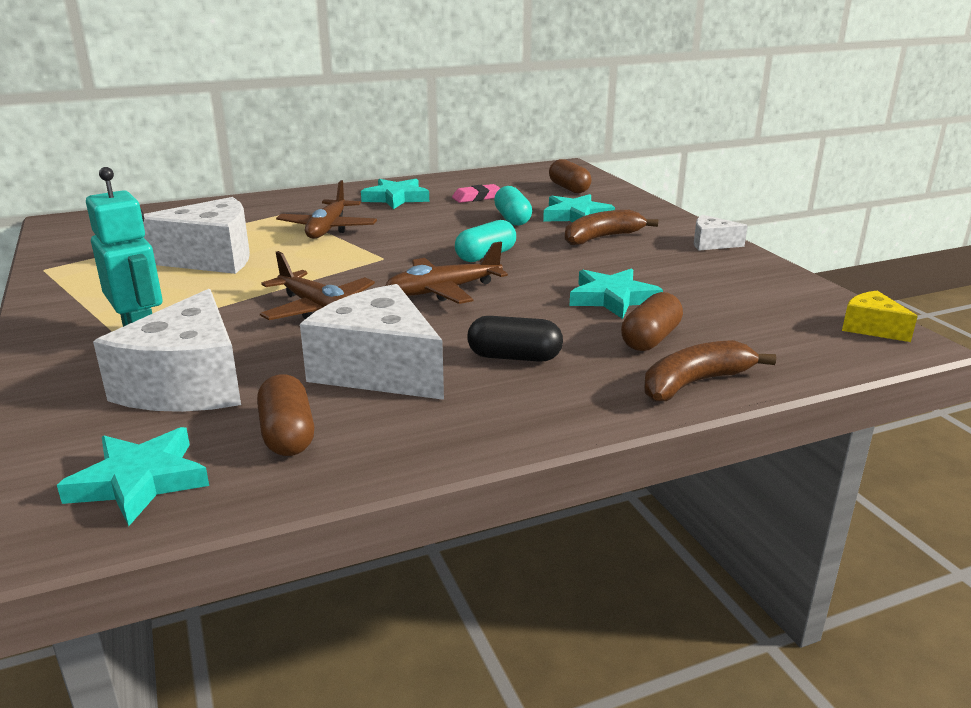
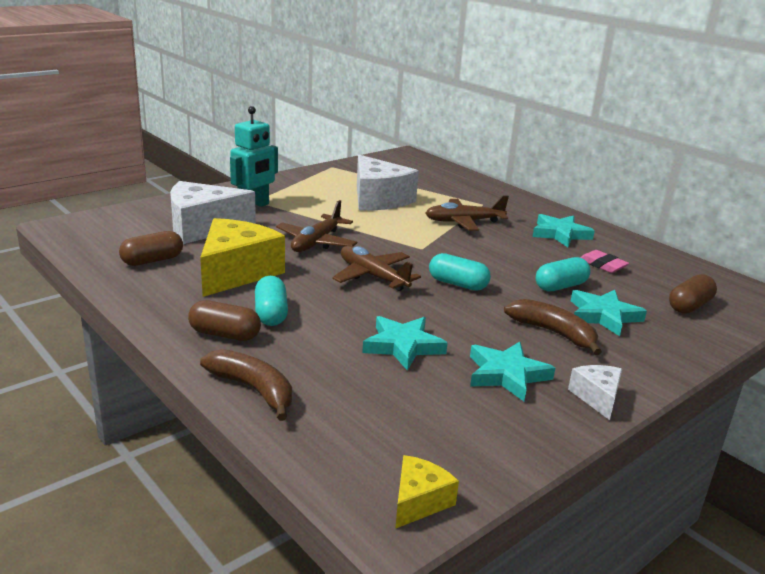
camera: 70 degrees right, 0 degrees up
turquoise star [57,427,209,526] -> turquoise star moved to [470,342,555,401]
white cheese [300,284,444,400] -> yellow cheese [200,218,285,297]
black capsule [467,316,563,362] -> turquoise capsule [255,276,288,326]
brown capsule [621,292,683,351] -> brown capsule moved to [188,300,261,341]

